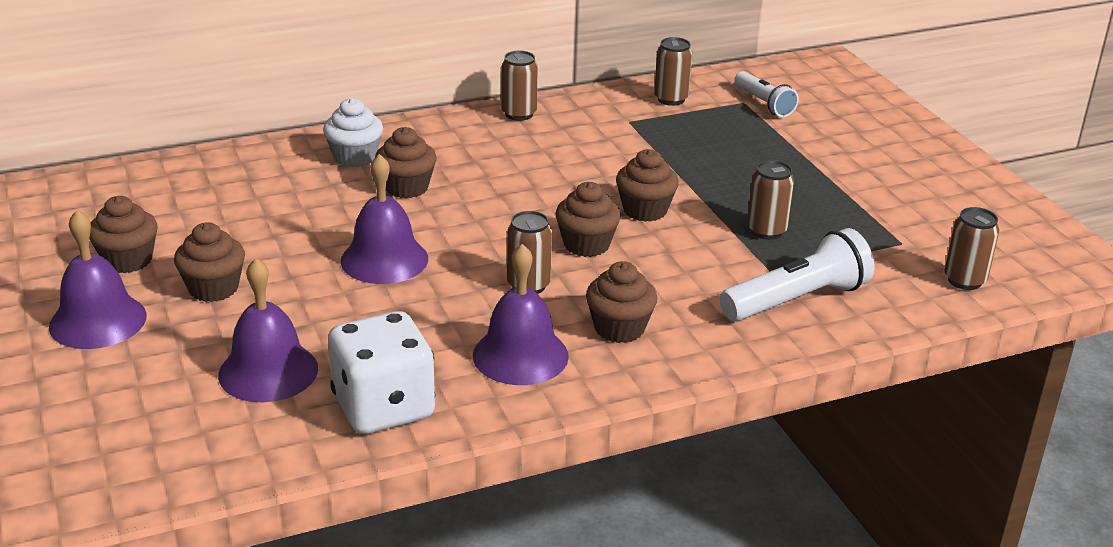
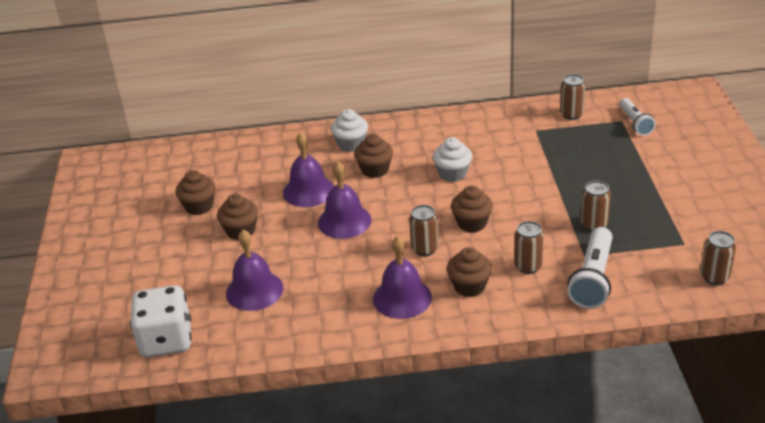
camera: 20 degrees right, 5 degrees up
purple bell [49,210,147,349] -> purple bell moved to [283,132,334,207]
white dice [328,311,435,434] -> white dice moved to [130,285,192,357]
brown can [501,51,538,121] -> brown can moved to [514,221,544,274]
brown cupcake [616,149,679,222] -> none
white flashlight [720,228,874,321] -> white flashlight turned 120 degrees clockwise [567,227,613,309]
none -> white cupcake [433,137,472,182]

